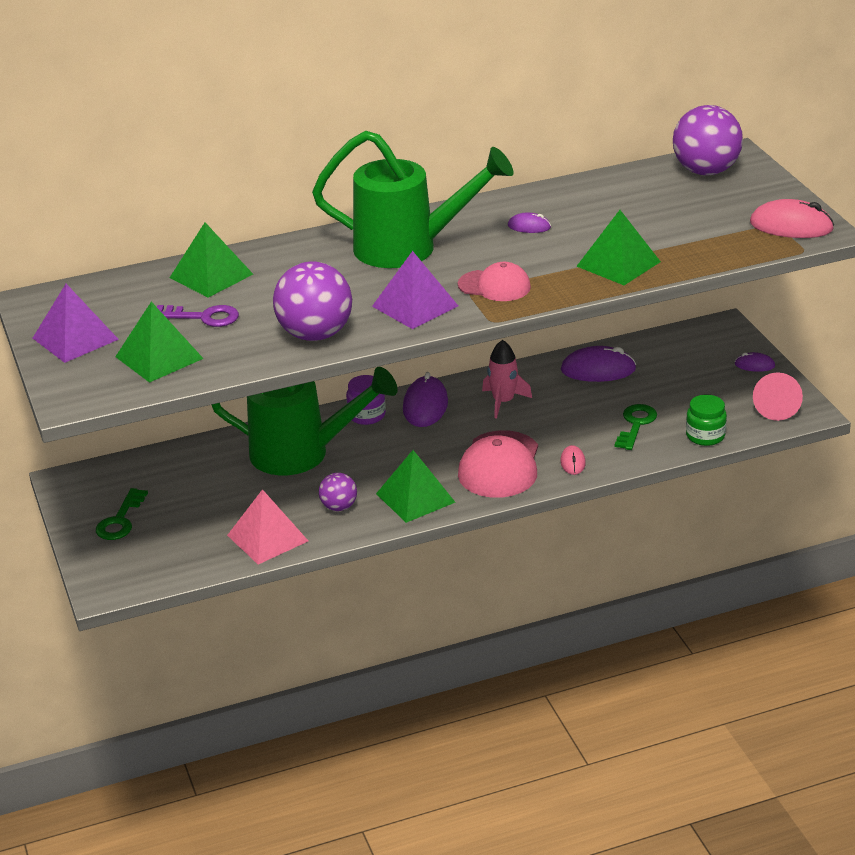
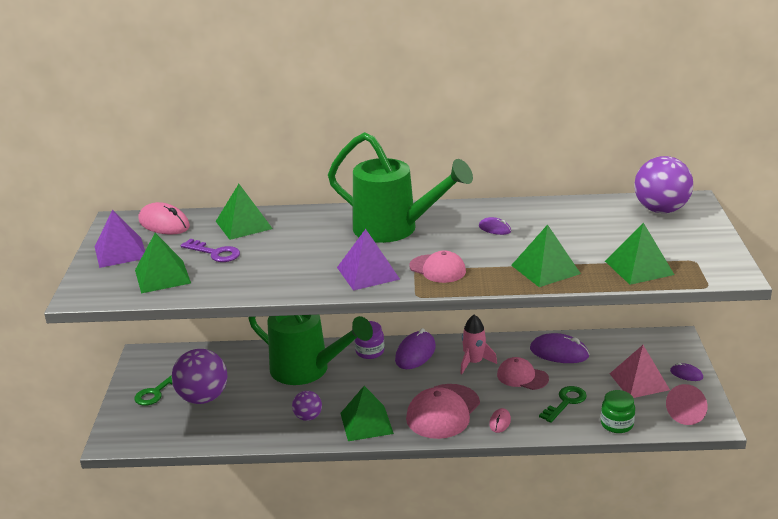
camera: 20 degrees right, 5 degrees down
pink pyramid [227,489,308,564] -> pink pyramid moved to [610,345,670,398]
purple ball [273,261,352,341] -> purple ball moved to [171,349,228,404]
pink mouse [750,199,834,238] -> pink mouse moved to [139,202,190,234]
none -> pink cap [497,357,549,390]
none -> green pyramid [605,223,675,285]

